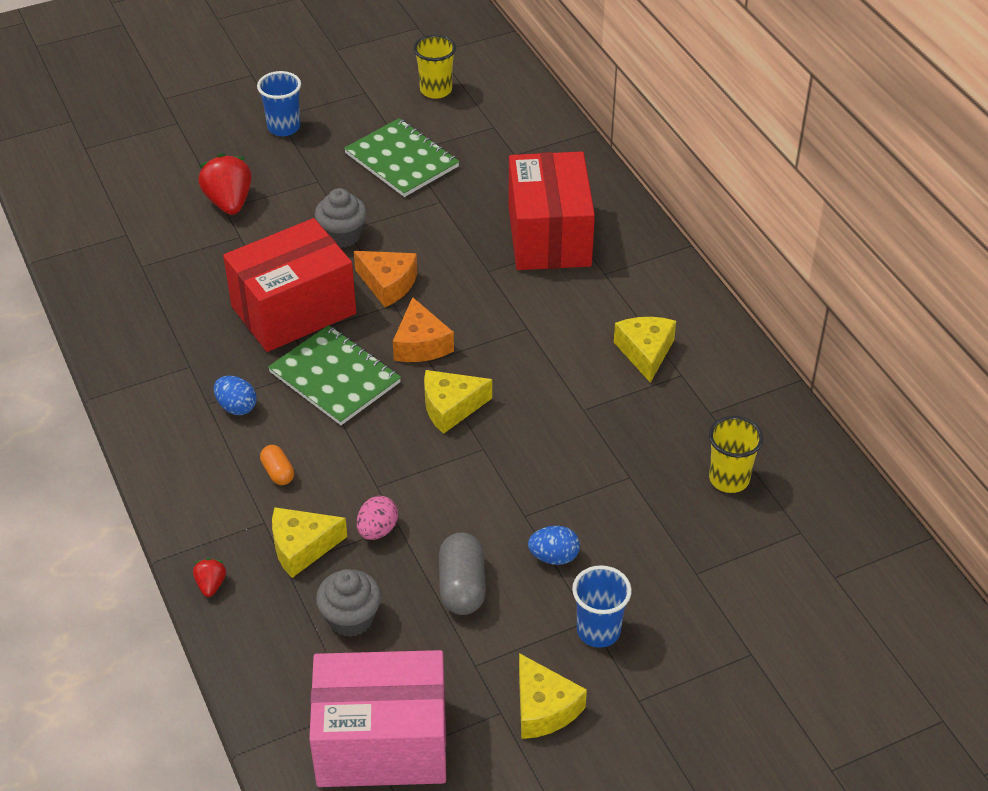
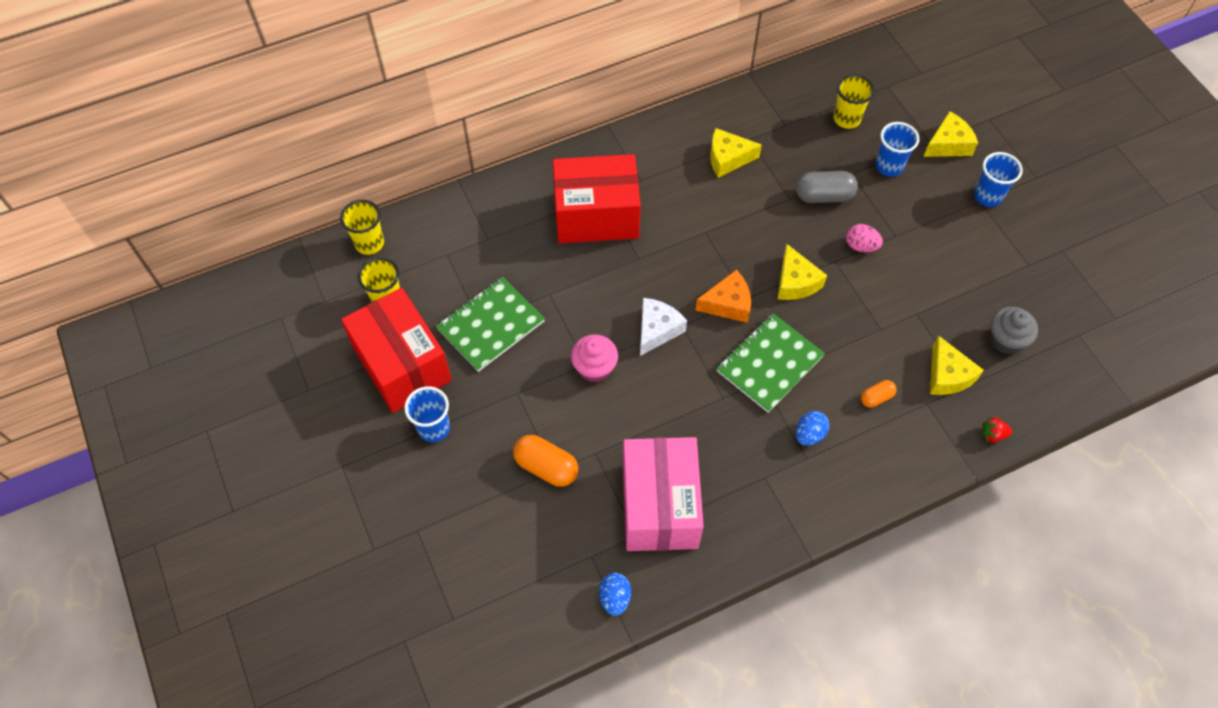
camera: 90 degrees left, 15 degrees up
red strawberry [198,153,252,215] -> orange capsule [513,435,578,487]
red box [223,218,356,352] -> red box moved to [341,288,452,413]
pink box [309,650,446,787] -> pink box moved to [623,437,704,551]
grey cupcake [314,188,367,248] -> pink cupcake [571,334,618,382]
orange cheese [354,251,417,307] -> white cheese [640,298,687,356]
pink egg [357,496,398,540] -> pink egg moved to [846,224,883,252]
grey capsule [439,532,486,615] -> grey capsule moved to [796,171,858,203]
yellow cheese [519,653,587,739] -> yellow cheese moved to [923,111,978,157]
blue egg [528,526,580,565] -> blue egg moved to [599,573,631,616]
none -> yellow cup [340,200,384,255]
none -> blue cup [876,122,919,177]

